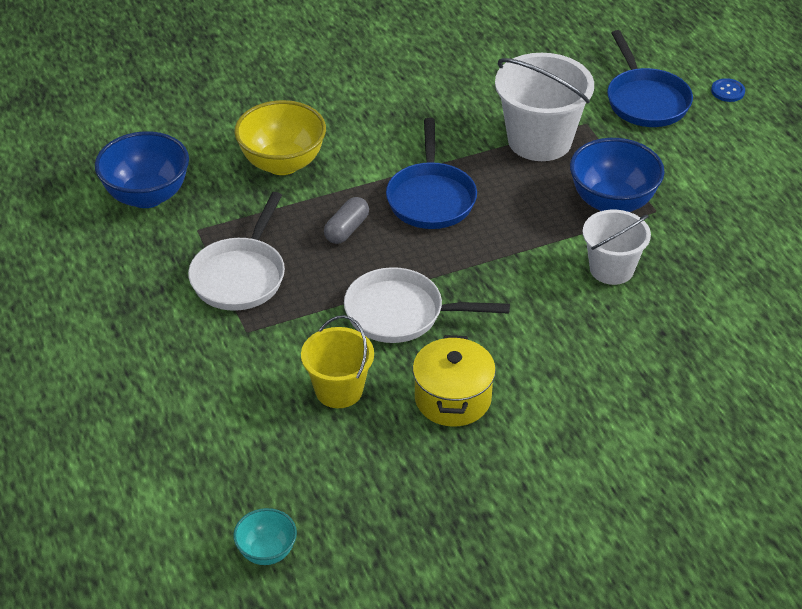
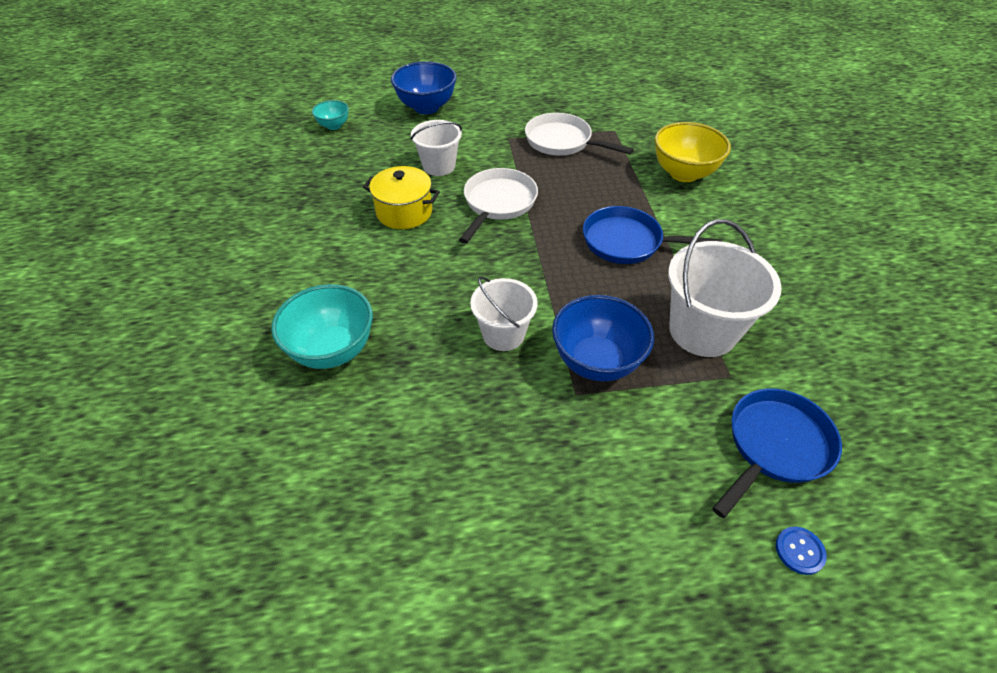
camera: 105 degrees right, 5 degrees up
blue bowl [95,131,189,208] -> blue bowl moved to [391,61,457,114]
yellow bucket [301,315,374,408] -> white bucket [411,120,462,176]
grey capsule [324,197,369,244] -> none
blue pan [607,30,693,127] -> blue pan turned 135 degrees clockwise [712,388,842,518]
none -> turquoise bowl [271,284,373,369]

